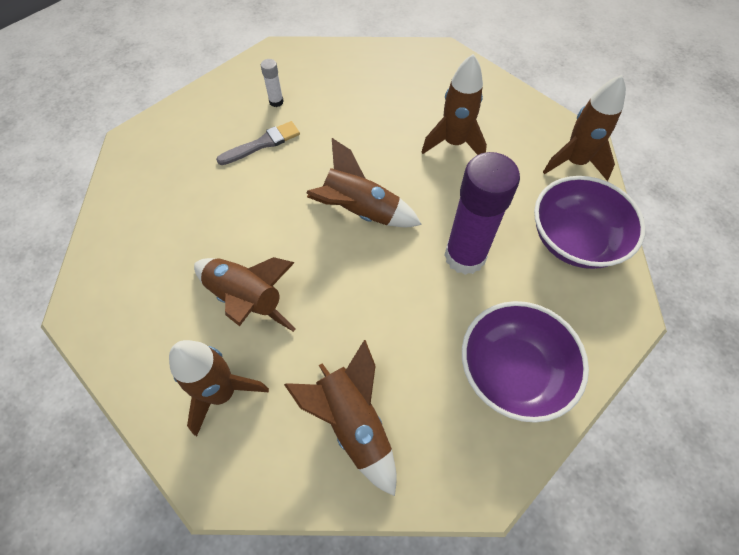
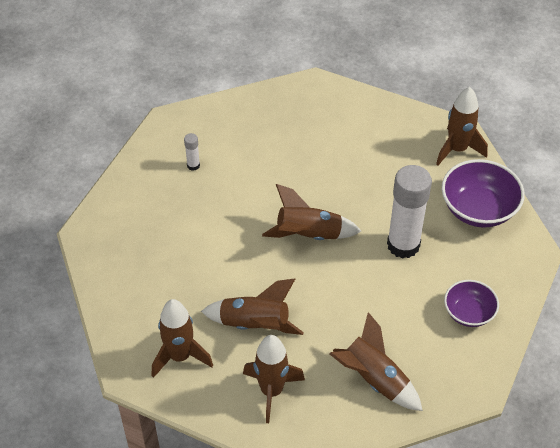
camera: 20 degrees left, 10 degrees down
grey brush [216,121,300,165] -> none
brown rocket [422,54,487,155] -> brown rocket moved to [152,299,213,378]
purple glue stick [444,152,520,275] -> white glue stick [387,165,432,259]
purple bowl [462,301,589,423] -> purple bowl [444,280,499,327], size x0.62

